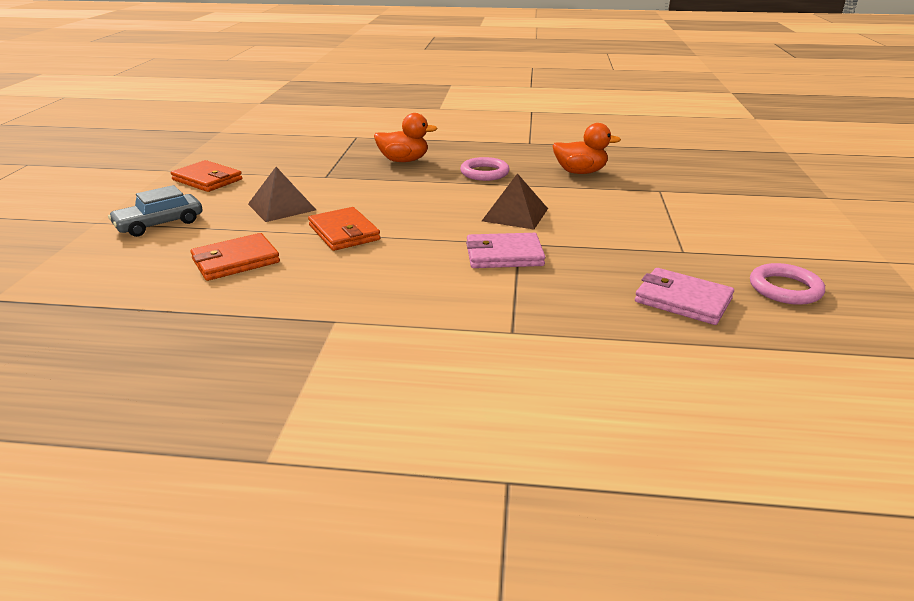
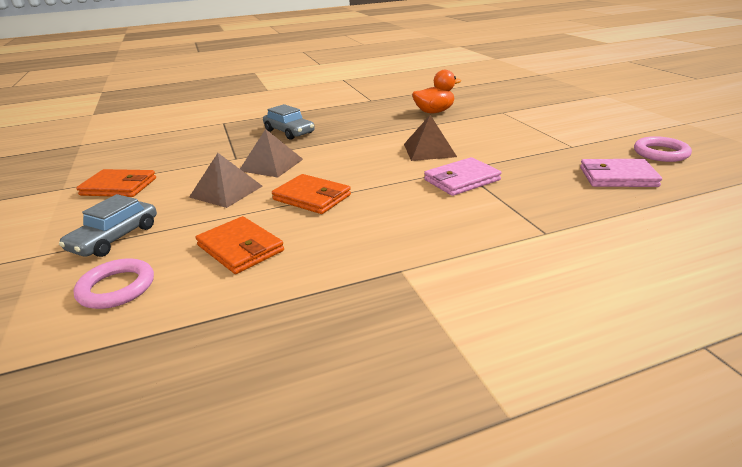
camera: 25 degrees left, 0 degrees up
orange wallet [190,233,280,281] -> orange wallet turned 75 degrees counterclockwise [196,216,284,274]
orange duck [374,113,438,162] -> grey car [263,104,315,140]
pink ring [460,157,509,181] -> pink ring moved to [73,258,154,309]
none -> brown pyramid [240,129,303,177]

